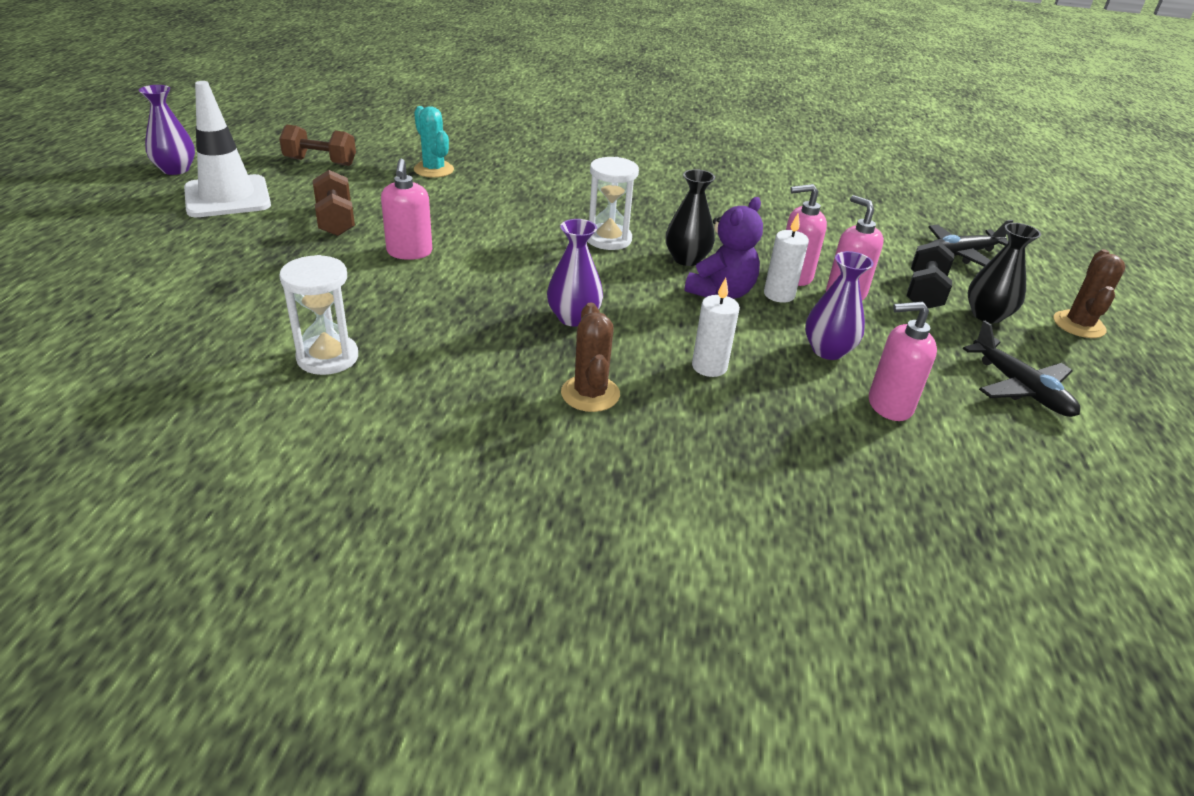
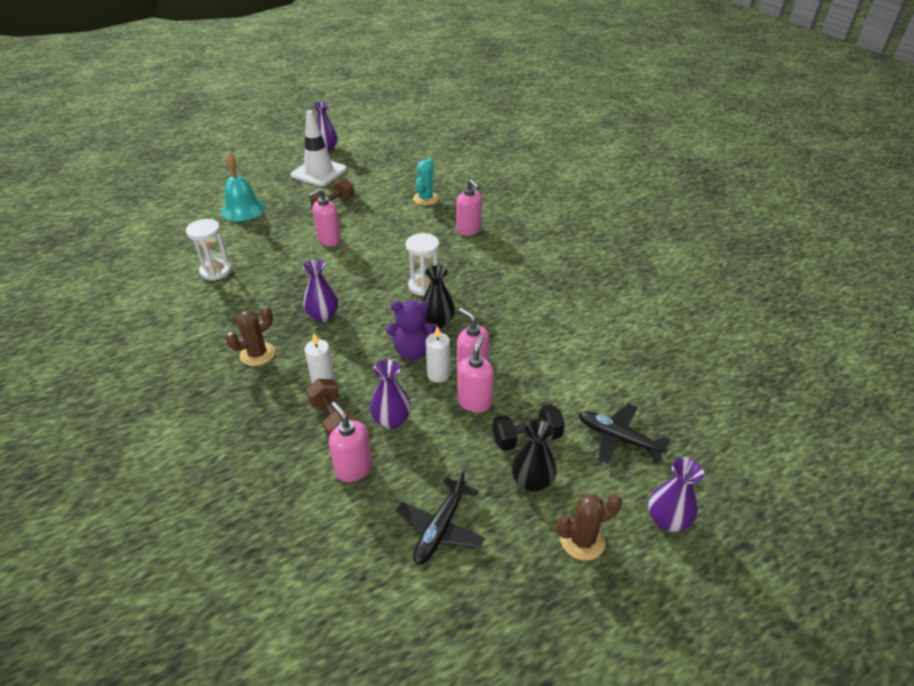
camera: 55 degrees right, 5 degrees up
brown dumbbell [279,124,356,166] -> brown dumbbell moved to [306,379,356,440]
none -> turquoise bell [221,152,265,221]
none -> pink soap dispenser [457,179,482,236]
none -> purple vase [648,458,704,532]

